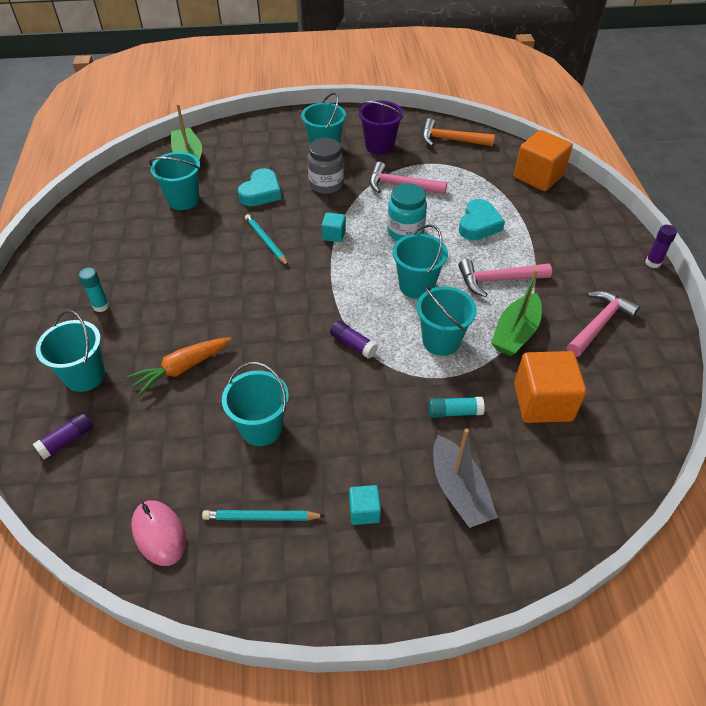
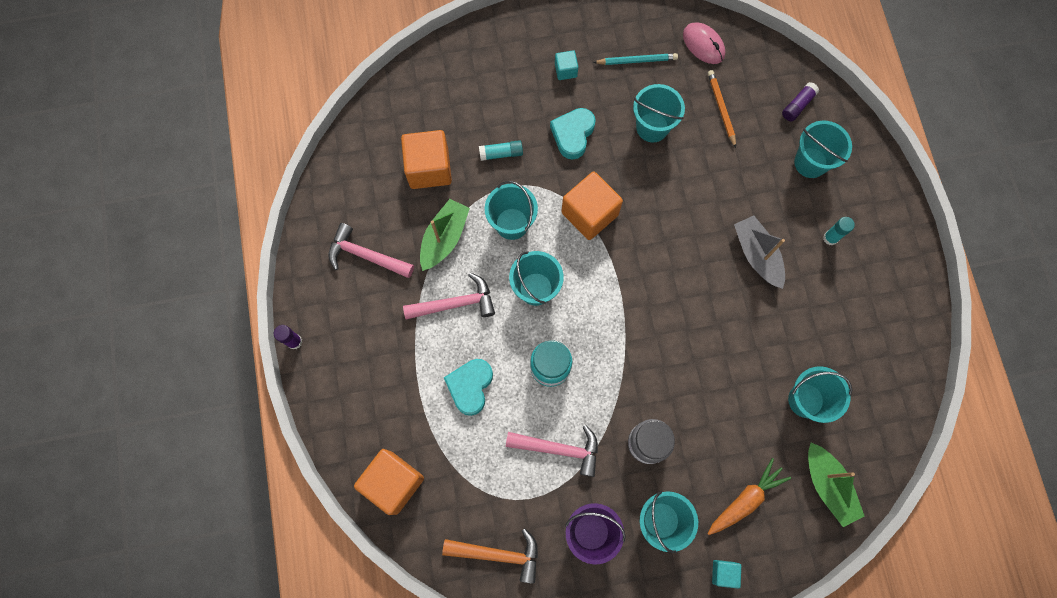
camera: 175 degrees right, 25 degrees up
orange carrot [127,337,232,396] -> orange carrot moved to [707,458,791,535]
turquoise heart [238,168,281,206] -> turquoise heart moved to [550,108,596,160]
turquoise pencil [245,214,289,266] -> none
turquoise cube [322,212,346,242] -> turquoise cube moved to [712,560,741,589]
purple glue stick [330,320,378,359] -> orange cube [561,172,623,240]
grey boat [433,429,498,528] -> grey boat moved to [734,216,785,289]
pink hammer [567,290,640,357] -> pink hammer turned 75 degrees clockwise [328,223,414,278]
none -> orange pencil [708,70,736,148]

